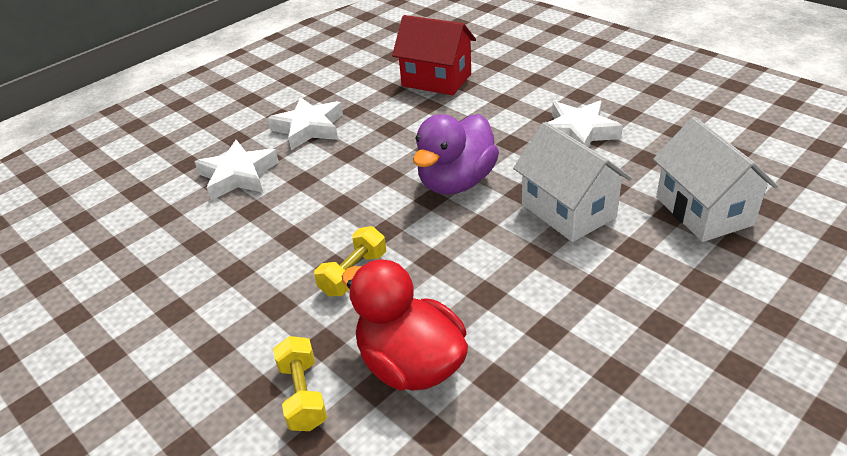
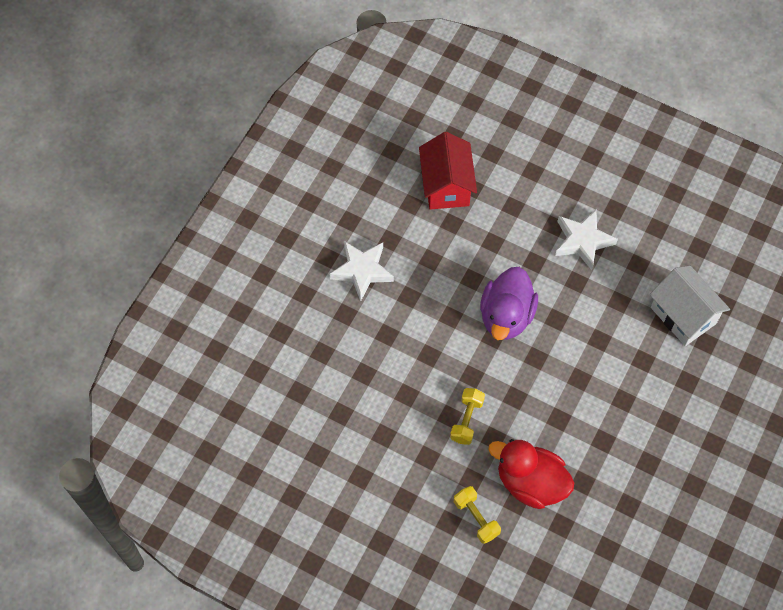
camera: 20 degrees left, 25 degrees up
white star [195,140,279,200] -> none
red house [392,15,476,95] -> red house turned 75 degrees clockwise [419,132,477,210]
white house [513,122,632,242] -> none

